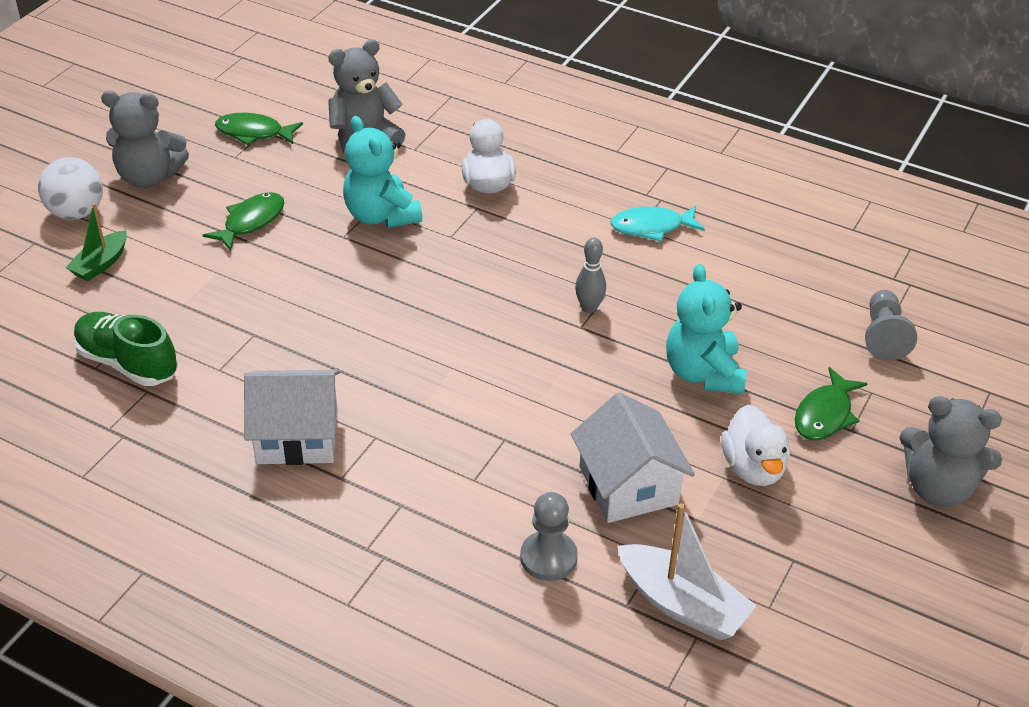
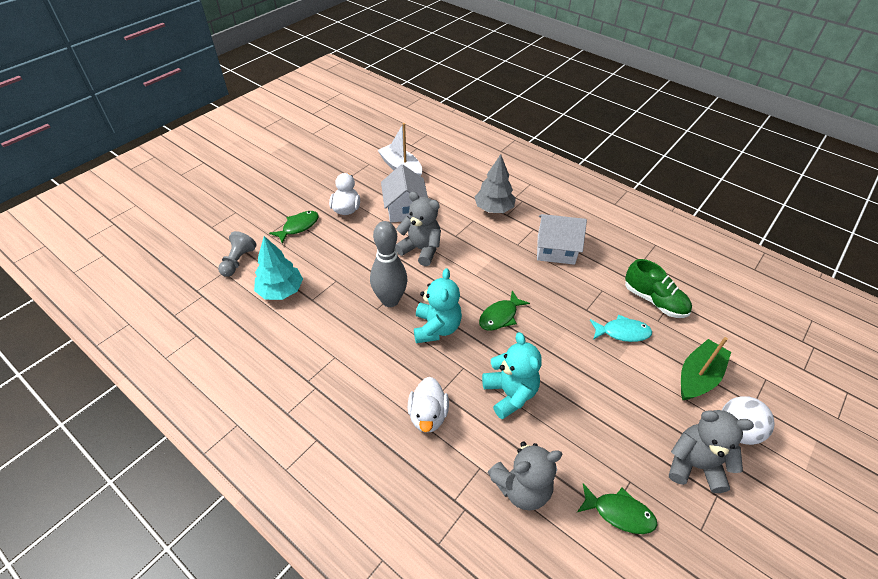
camera: 170 degrees left, 5 degrees up
green boat [66,203,127,282] -> green boat [681,337,731,401], size x1.60
green fish [203,192,284,251] -> green fish moved to [479,291,530,331]
grey pawn [520,492,578,581] -> none
grey bowling pin [575,237,606,313] -> grey bowling pin [370,221,407,307], size x1.97
turquoise fish [610,206,705,242] -> turquoise fish moved to [590,314,652,342]
turquoise teddy bear [666,264,747,394] -> turquoise teddy bear moved to [414,268,462,343]
grey teddy bear [900,396,1002,507] -> grey teddy bear moved to [395,192,441,266]
none -> turquoise tree [254,236,303,300]
none -> grey tree [475,154,516,213]

